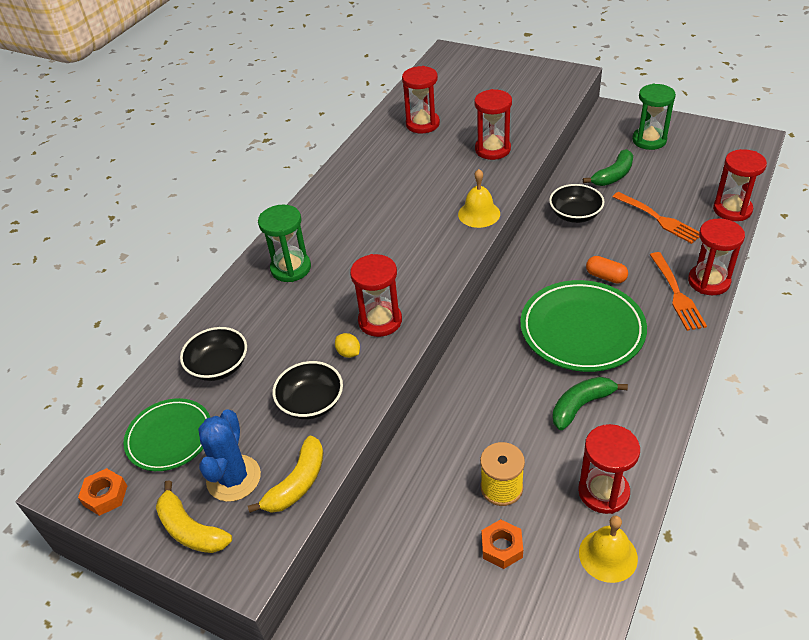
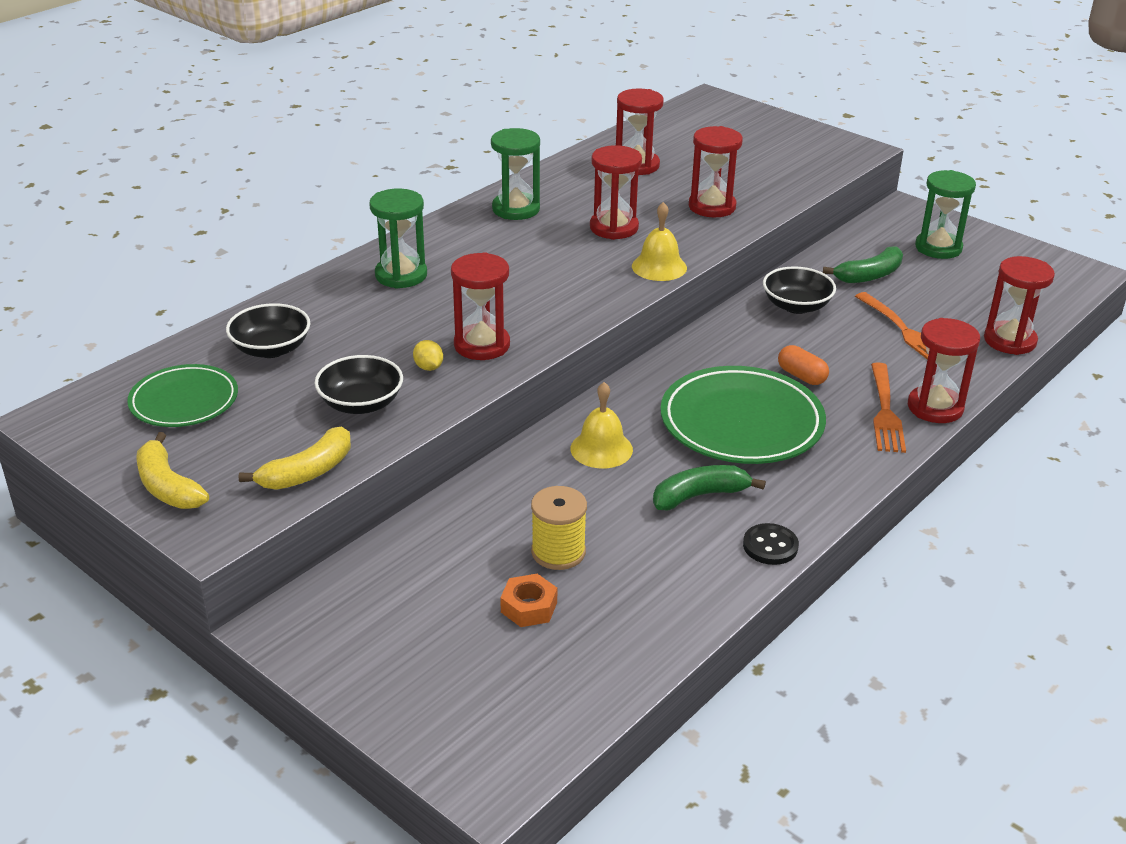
camera: 10 degrees right, 10 degrees down
orange nut [78,468,127,516] -> none
blue cactus [198,409,261,502] -> none
red hourglass [578,424,640,514] -> red hourglass moved to [590,145,642,240]
yellow bell [579,515,638,583] -> yellow bell moved to [570,382,633,468]
none -> green hourglass [491,128,540,220]
none -> black button [743,523,799,565]

